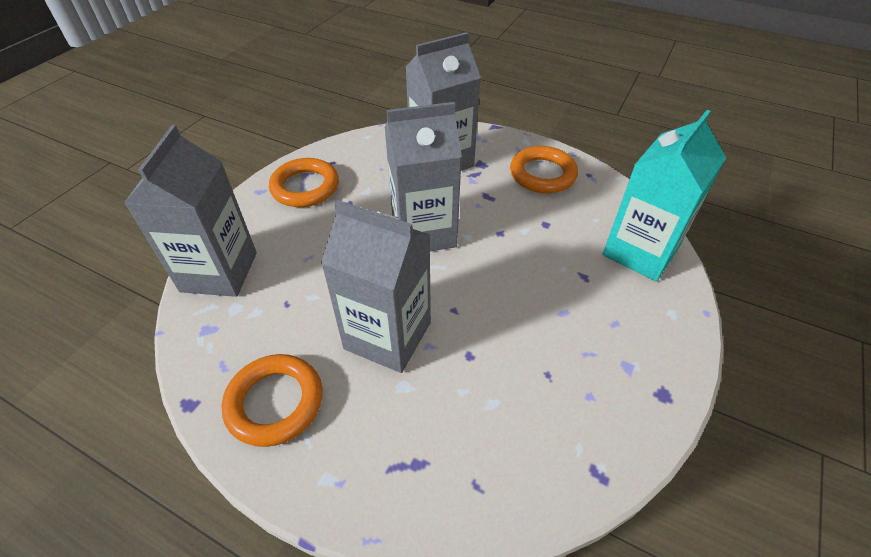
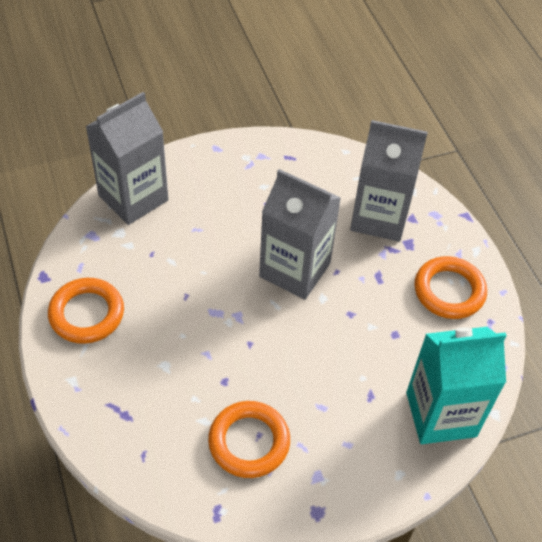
camera: 40 degrees right, 5 degrees up
orange ring [269,158,339,207] -> orange ring moved to [208,401,290,478]
grey carton [321,200,431,373] -> none

